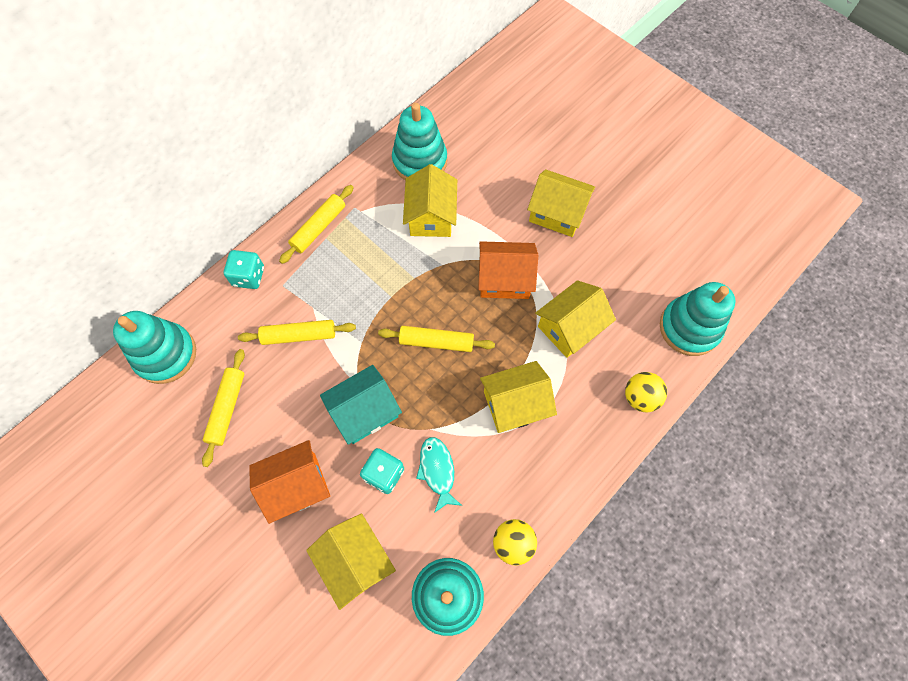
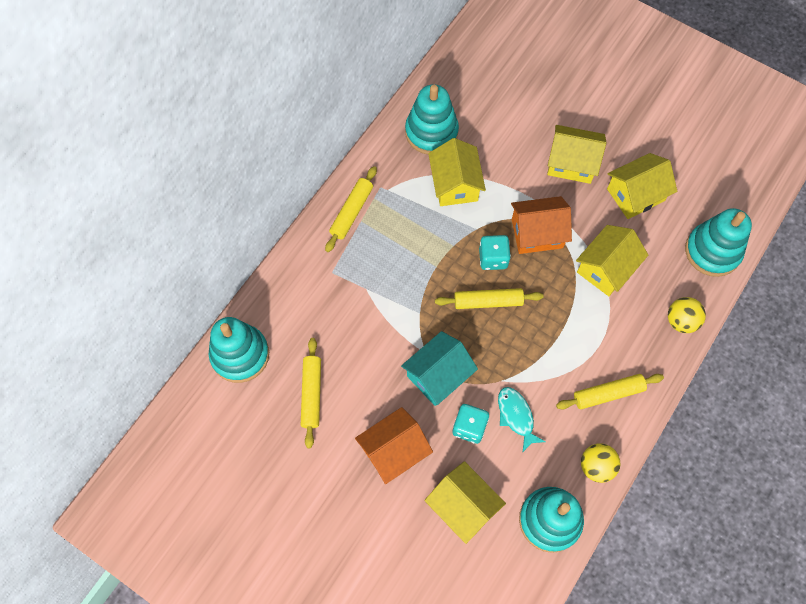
camera: 10 degrees left, 0 degrees up
turquoise dice [224,250,264,289] -> turquoise dice moved to [479,235,511,270]
yellow rolling pin [238,320,356,345] -> yellow rolling pin moved to [556,374,664,410]
yellow house [480,361,557,433] -> yellow house moved to [607,153,677,219]

